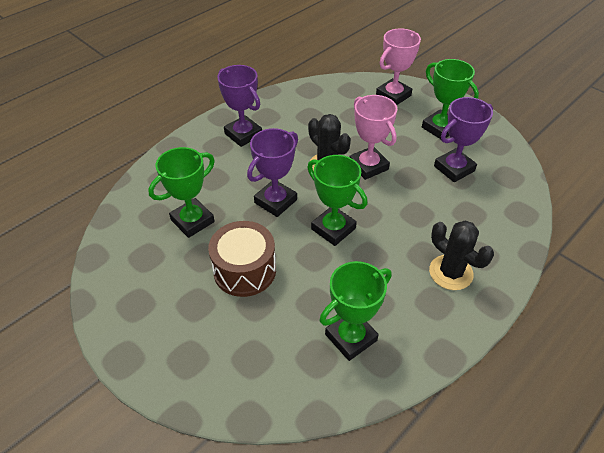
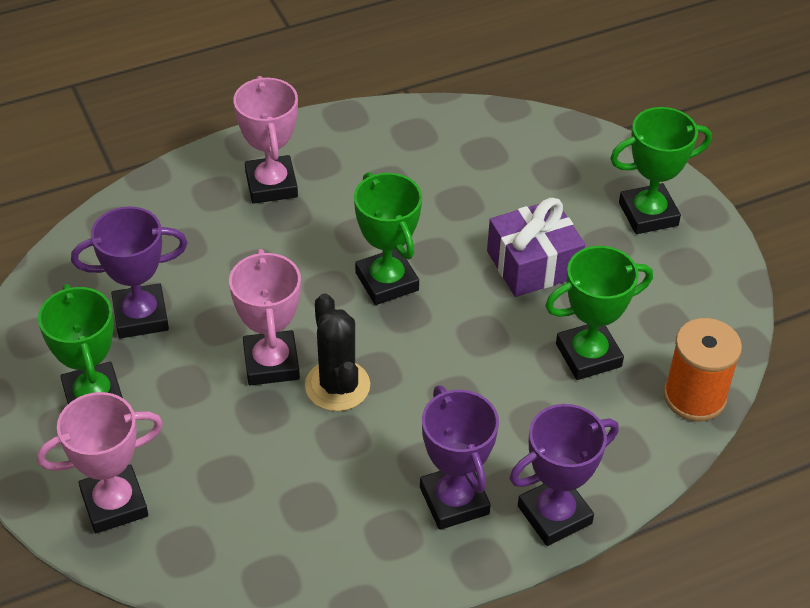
camera: 160 degrees left, 0 degrees up
brown drum [208,221,276,297] -> purple gift [487,198,585,297]
purple trophy [247,128,298,217] -> purple trophy moved to [510,404,619,546]
green trophy [319,261,391,361] -> green trophy moved to [610,107,712,234]
black cactus [429,220,494,290] -> pink trophy [233,76,298,204]
none -> orange spool [664,318,742,421]

